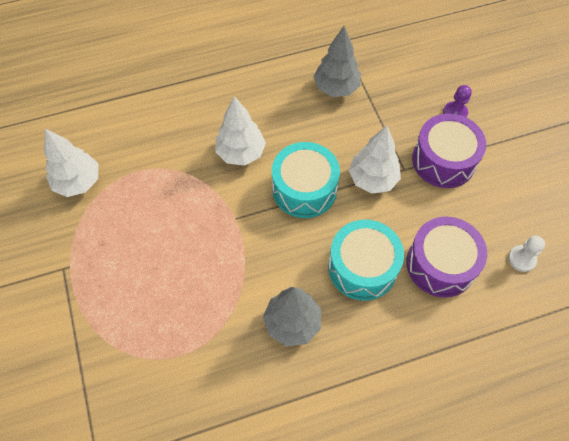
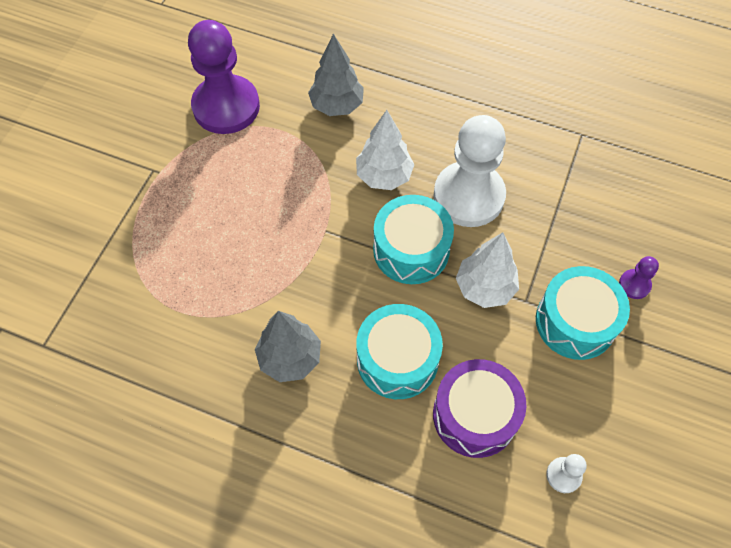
camera: 40 degrees right, 0 degrees up
white tree [44,128,99,197] -> purple pawn [188,20,260,134]
grey tree [314,26,361,97] -> grey tree moved to [308,34,364,116]
purple drum [412,114,486,188] -> turquoise drum [536,266,630,360]
none -> white pawn [433,115,506,227]

